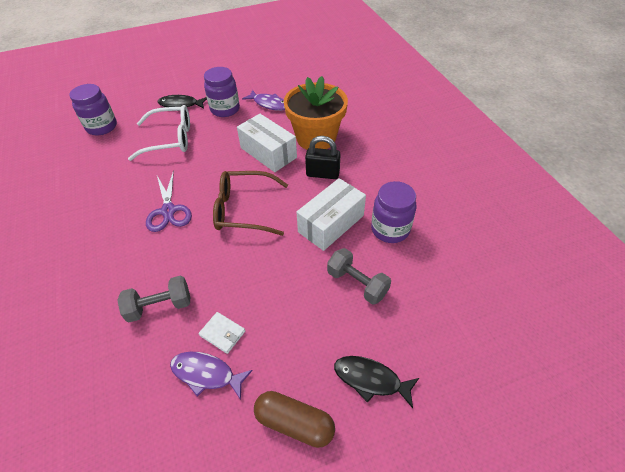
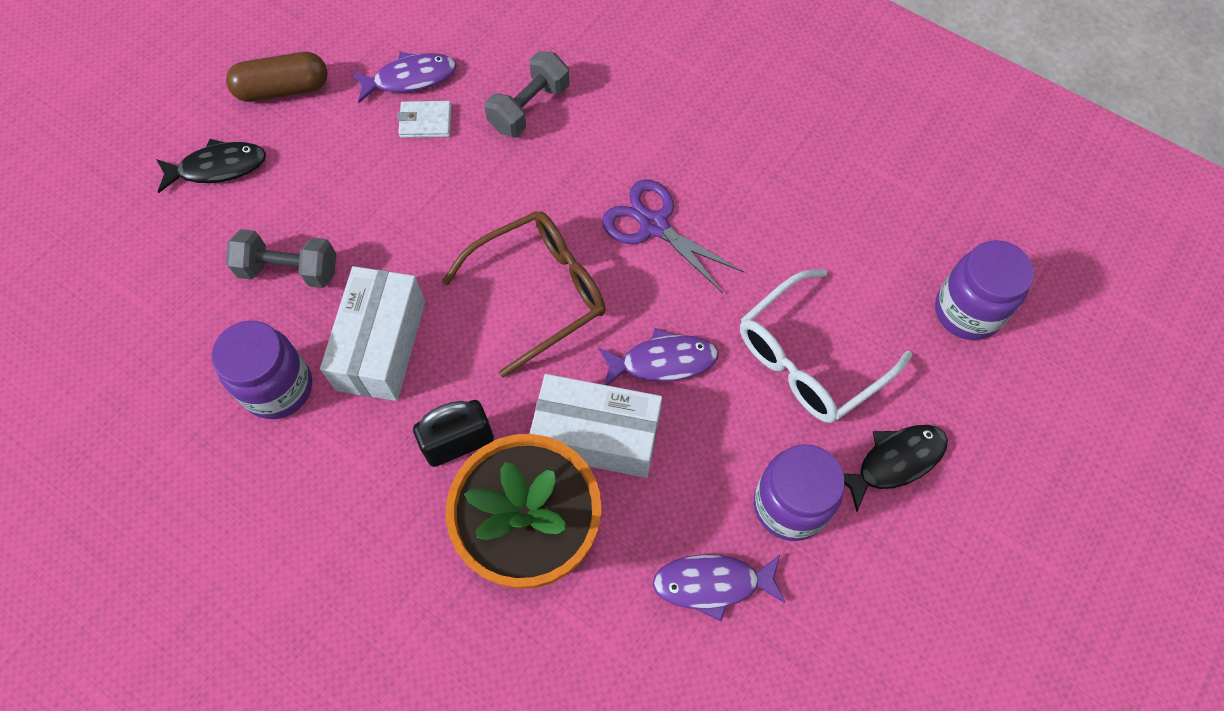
camera: 145 degrees right, 15 degrees up
none -> purple fish [598,328,719,385]

